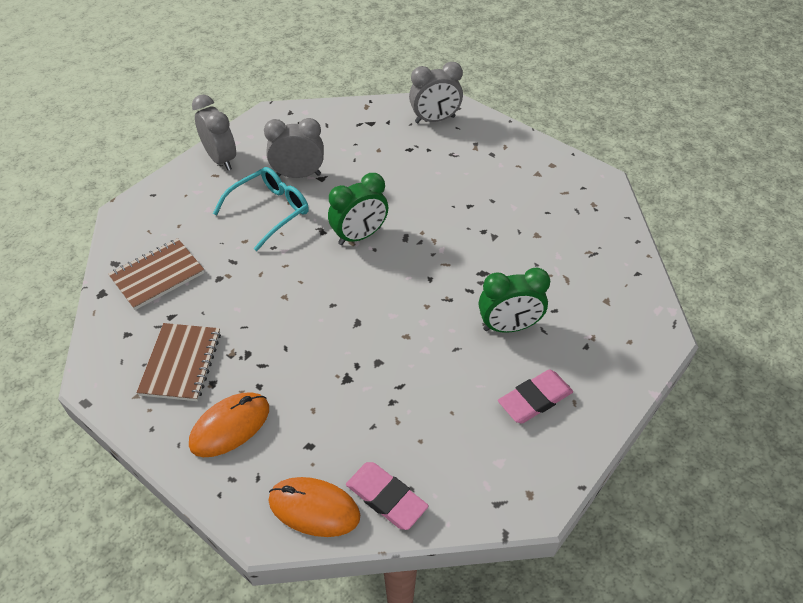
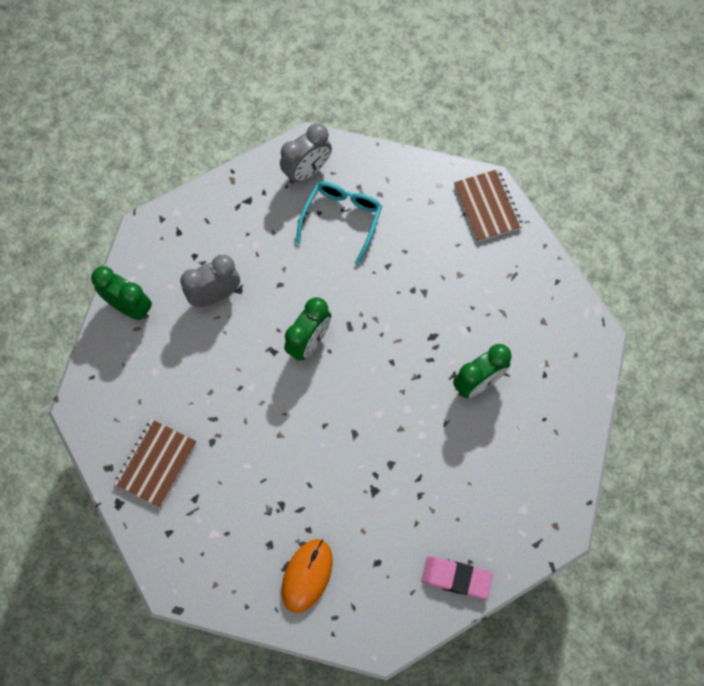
camera: 25 degrees left, 20 degrees up
brown notebook [136,323,221,401] -> brown notebook moved to [454,169,523,242]
grey clock [192,94,236,171] -> green clock [91,266,152,320]
turquoise glasses [213,167,309,251] -> turquoise glasses moved to [296,181,382,265]
orange mouse [268,477,360,537] -> none
pink eraser [498,370,573,424] -> none

